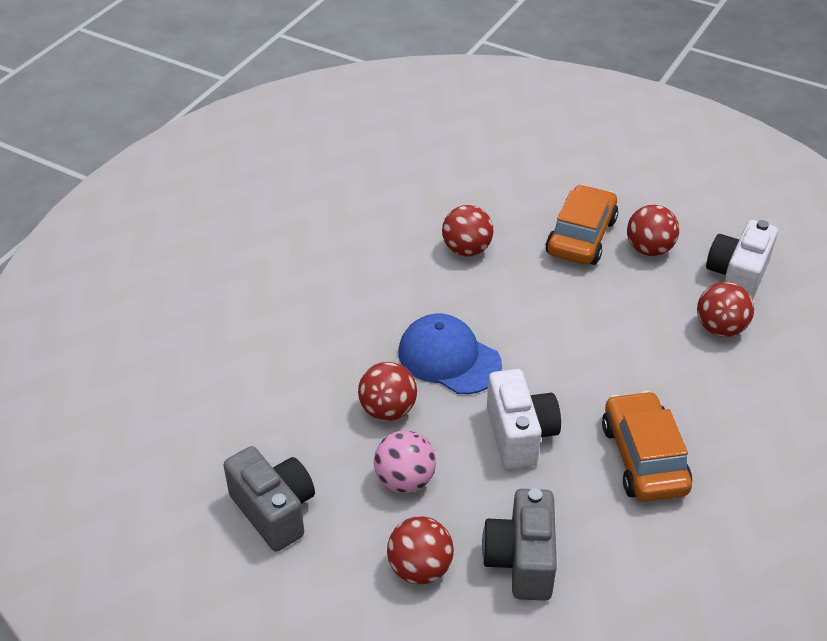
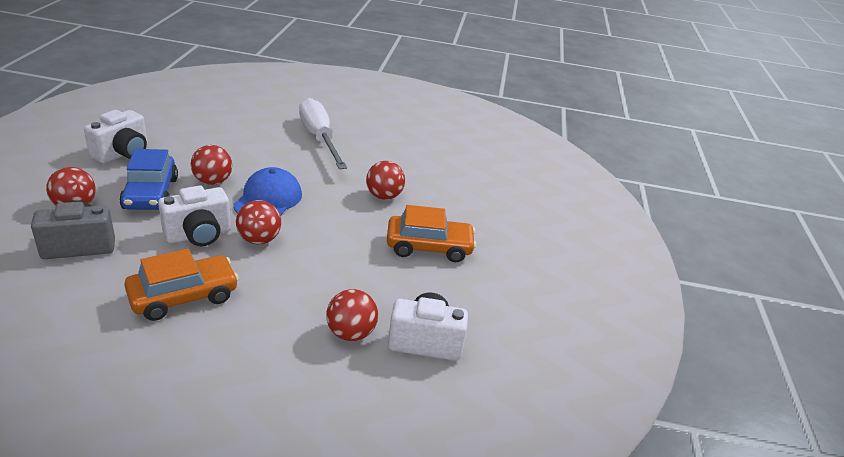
camera: 65 degrees right, 10 degrees down
grey camera [223,446,315,552] -> white camera [84,110,148,164]
pink ball [374,430,436,493] -> blue car [119,149,178,210]
red ball [627,205,679,256] -> red ball moved to [236,200,281,244]
none -> white screwdriver [299,98,347,169]

